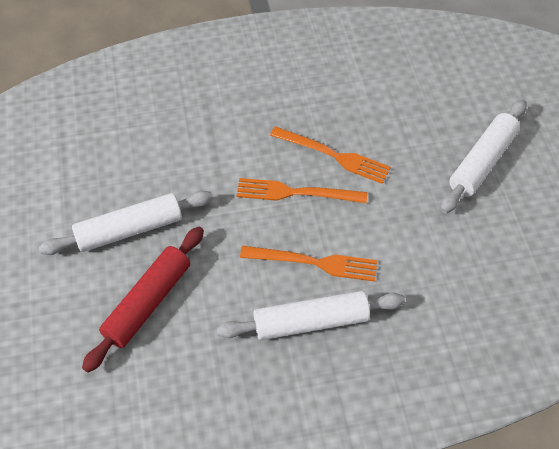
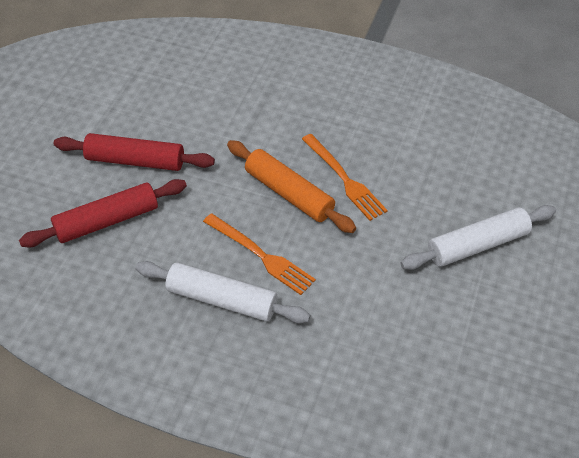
camera: 30 degrees right, 5 degrees down
white rolling pin [39,191,213,255] -> red rolling pin [54,133,215,171]
orange fork [237,178,367,203] -> orange rolling pin [227,140,356,233]

